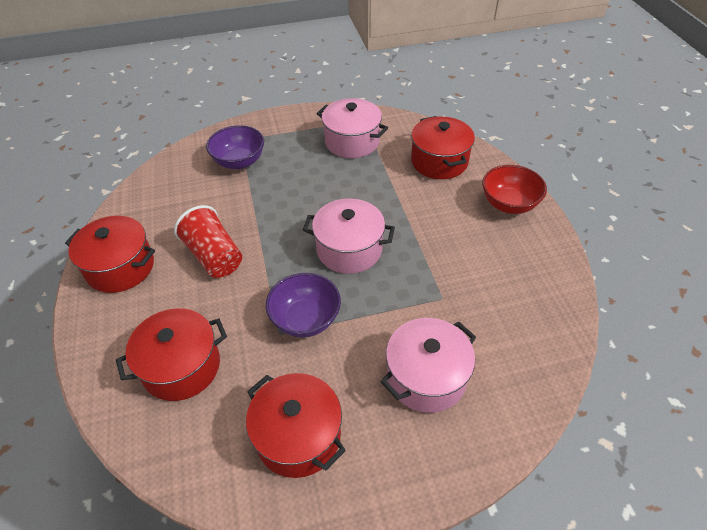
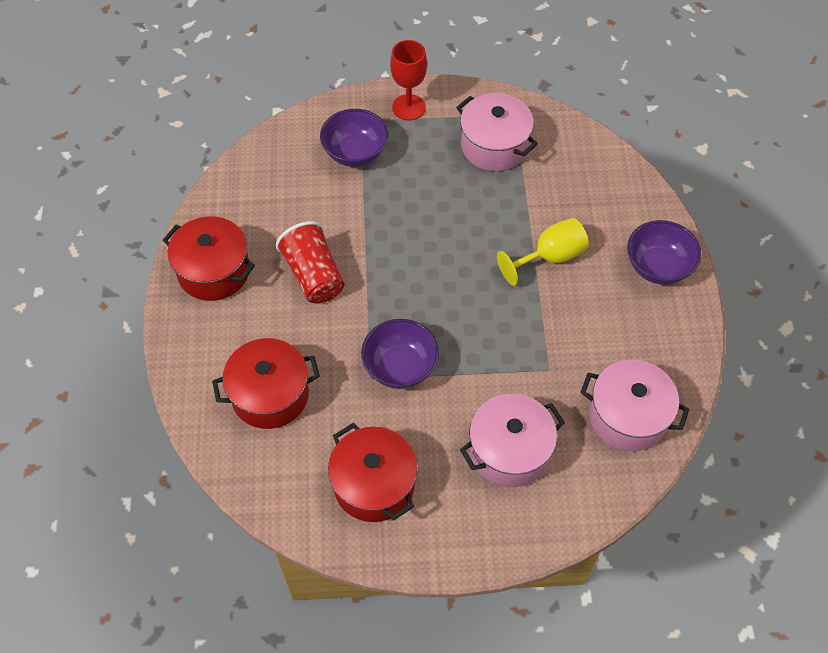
camera: 10 degrees right, 10 degrees up
pink pot [303,199,395,274] -> pink pot moved to [580,359,689,451]
red pot [411,116,475,179] -> none
red bowl [482,165,547,214] -> purple bowl [627,220,701,285]
none -> red goblet [390,40,427,121]
none -> yellow goblet [497,218,589,286]

